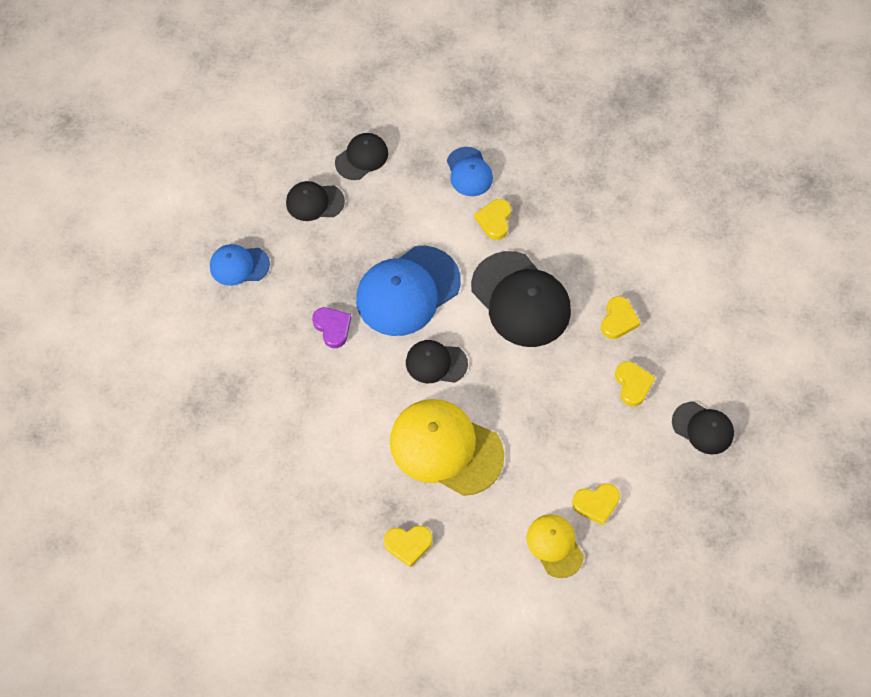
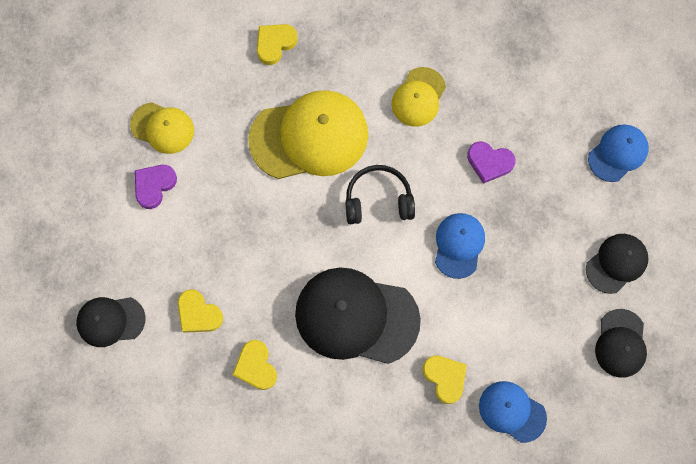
camera: 140 degrees right, 10 degrees up
blue cap [356,246,461,336] -> blue cap [435,213,485,279], size x0.54
black cap [406,340,468,383] -> black headphones [345,165,415,224]
yellow heart [572,483,620,525] -> purple heart [135,165,177,209]
none -> yellow cap [392,67,446,127]

